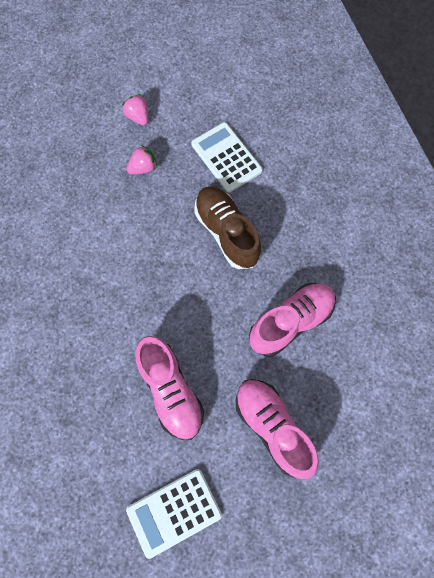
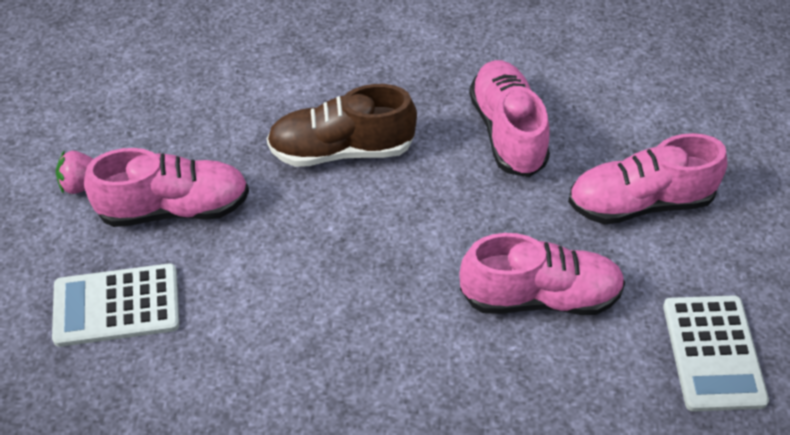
camera: 65 degrees left, 20 degrees down
pink strawberry [126,145,157,174] -> pink shoe [84,148,249,227]
white calculator [191,122,263,193] -> white calculator moved to [52,263,179,347]

